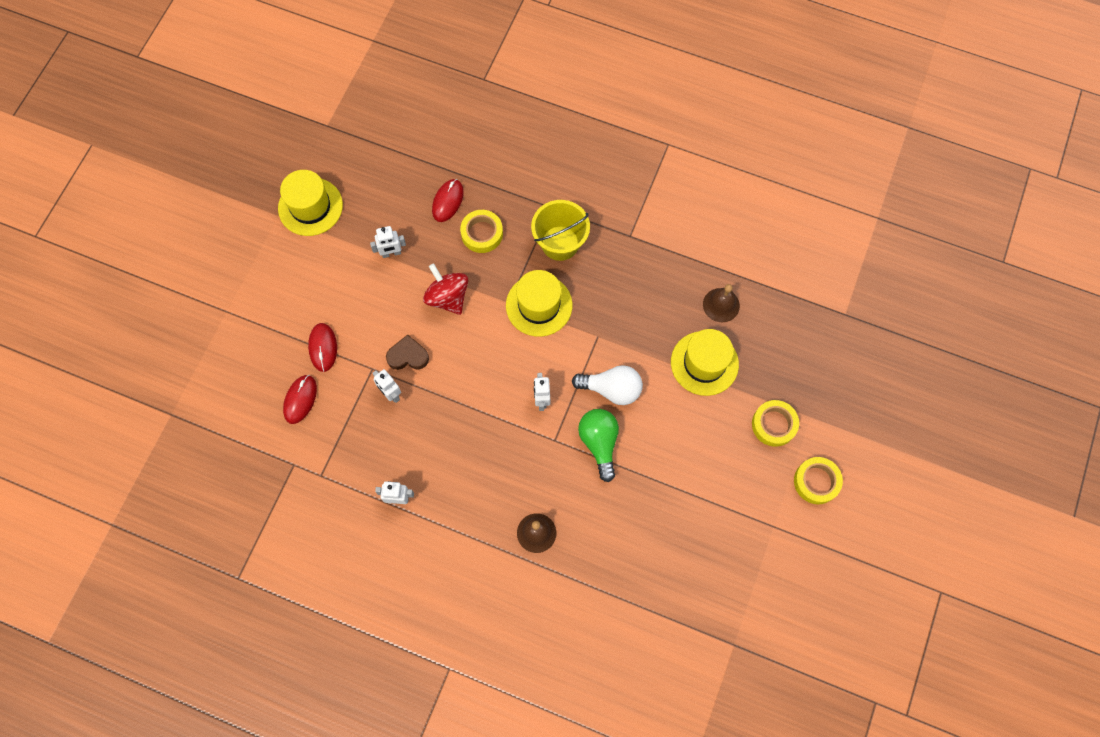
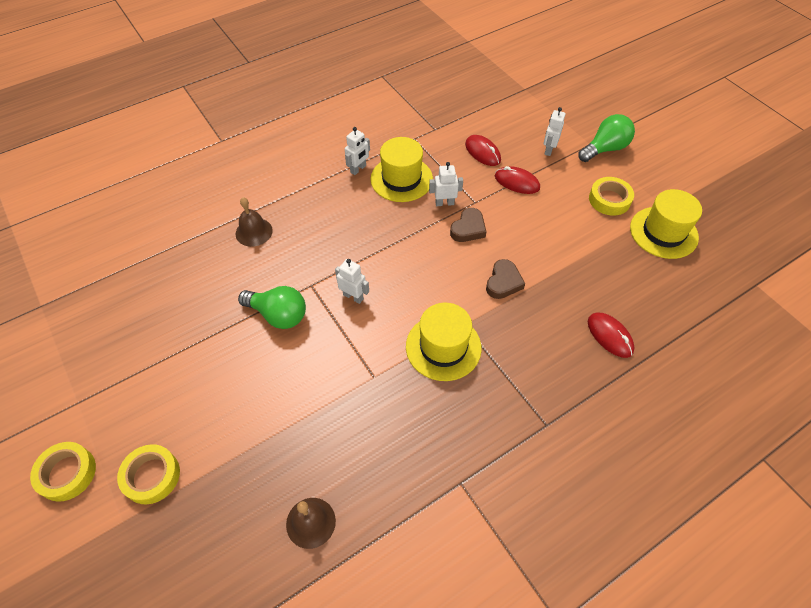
camera: 125 degrees right, 15 degrees down
white robot [370,226,406,258] -> white robot moved to [543,107,566,156]
red spinning top [423,263,468,315] -> brown heart [486,259,525,299]
yellow tape [460,210,503,253] -> yellow tape moved to [589,177,634,216]
yellow bucket [531,200,590,261] -> none
white light bulb [572,365,643,405] -> none
yellow hat [671,329,739,396] -> yellow hat moved to [370,137,433,202]
none -> green light bulb [578,114,635,162]

